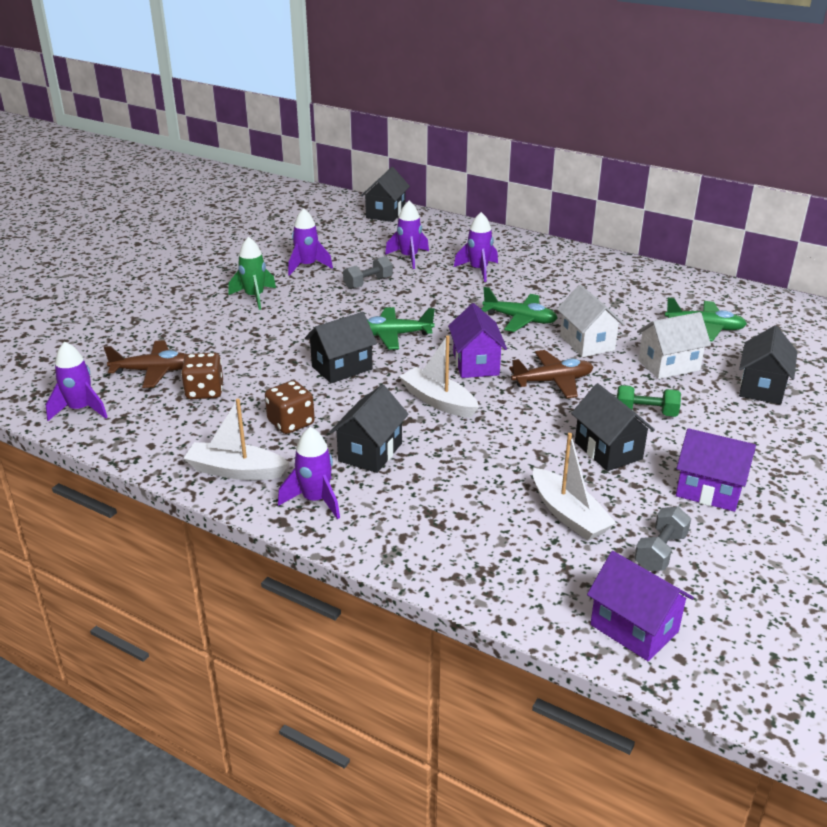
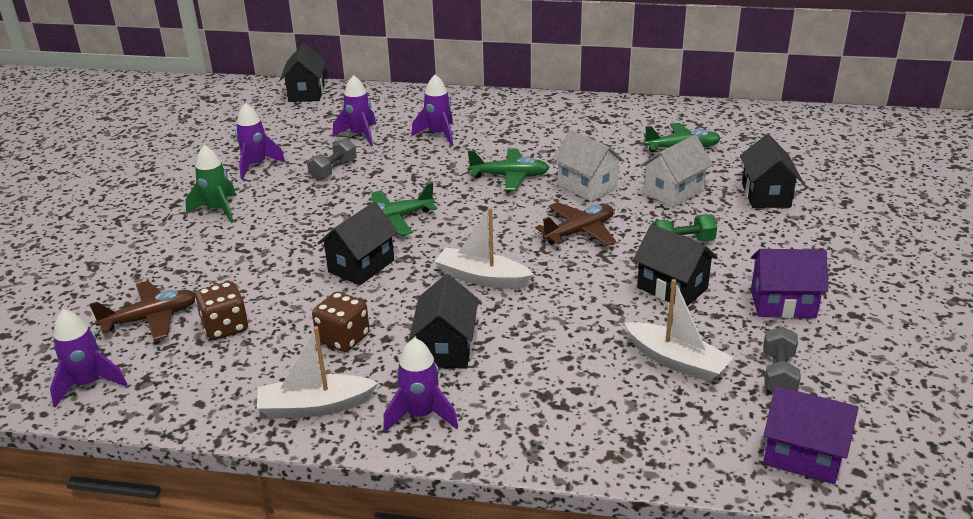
camera: 20 degrees left, 0 degrees up
purple house [448,303,507,378] -> none

